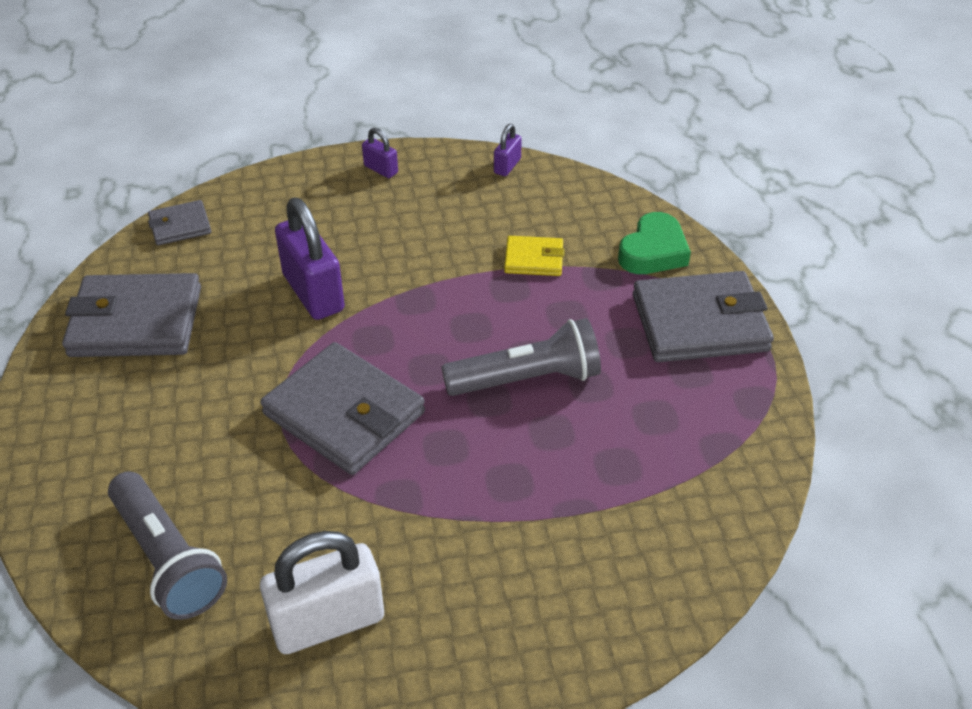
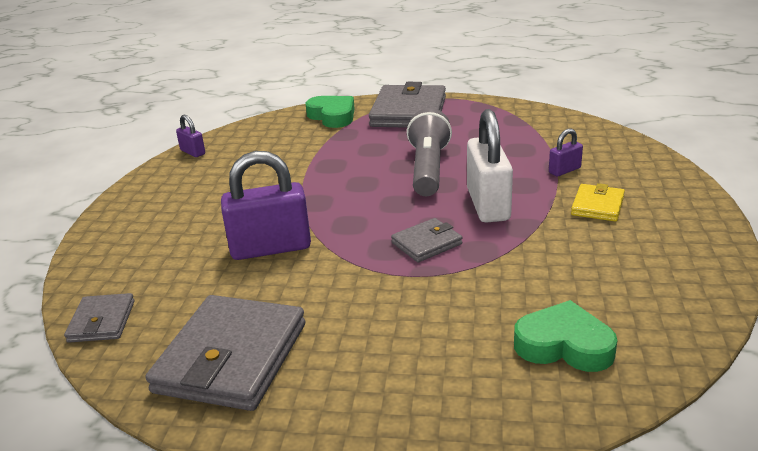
camera: 70 degrees left, 15 degrees down
grey flashlight [108,471,227,620] -> green heart [514,300,617,372]
grey wallet [260,342,425,475] -> grey wallet [391,218,462,262], size x0.51
white padlock [260,531,384,654] -> white padlock moved to [467,109,513,223]
purple padlock [362,128,398,178] -> purple padlock moved to [549,128,583,176]
yellow wallet [504,236,565,276] -> yellow wallet moved to [571,183,625,221]

